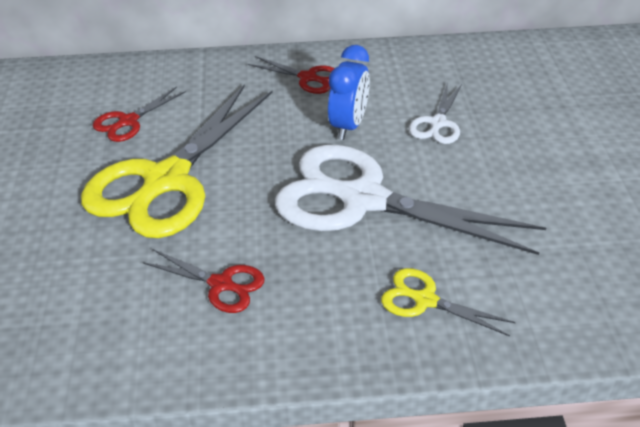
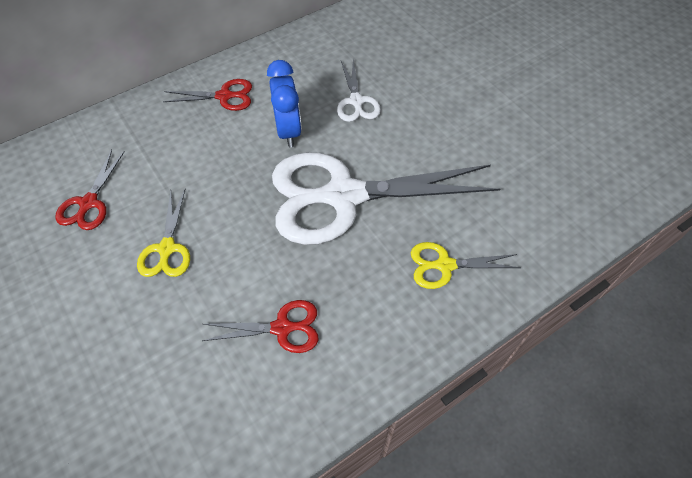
camera: 30 degrees left, 15 degrees up
yellow scissors [81,84,273,238] -> yellow scissors [137,190,190,277], size x0.44

